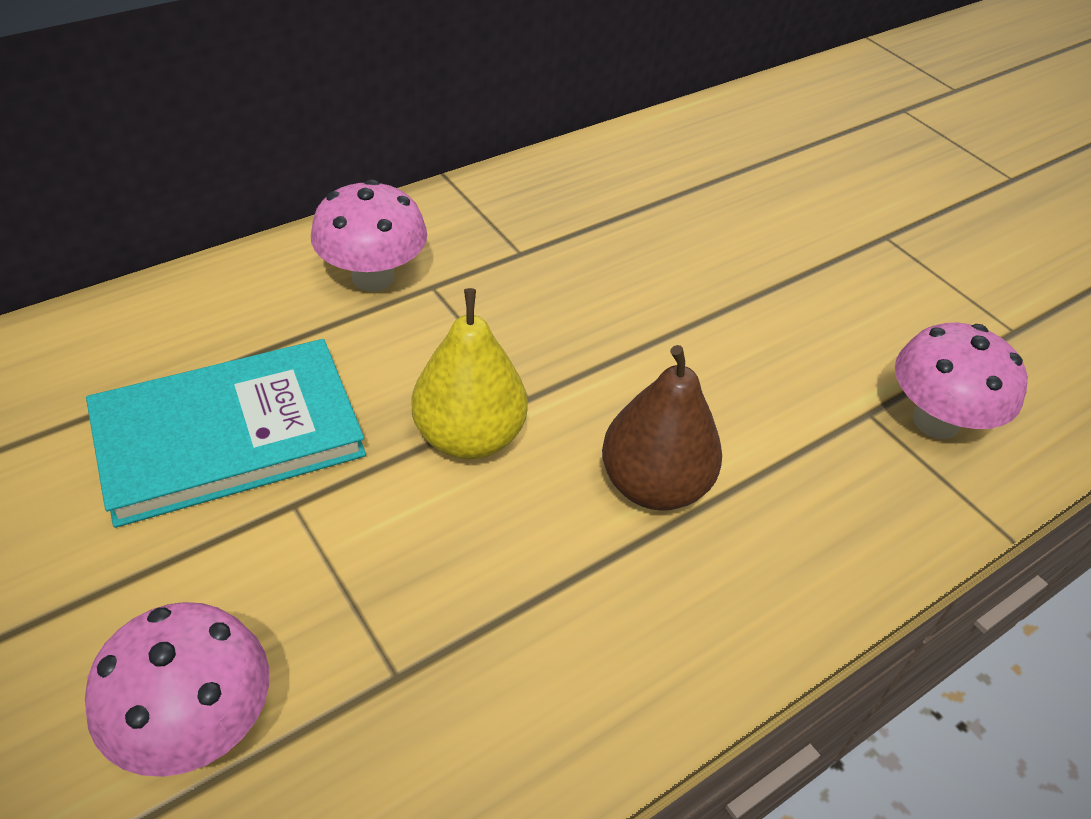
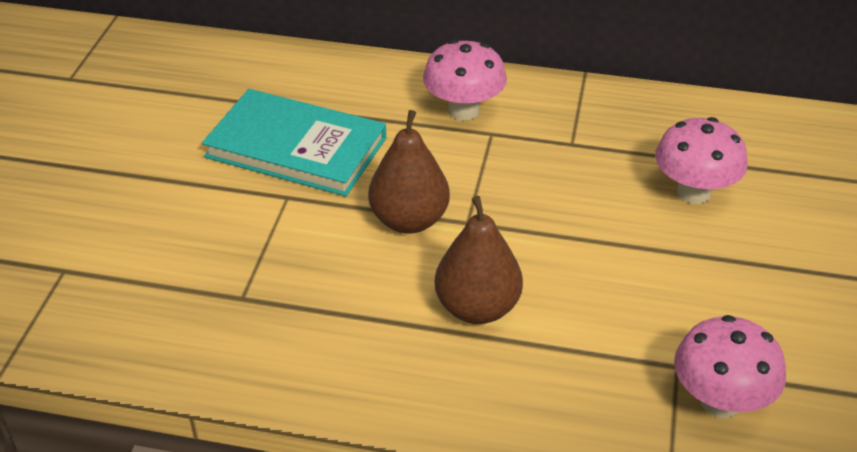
camera: 50 degrees right, 5 degrees down
pink mushroom [85,602,269,777] -> pink mushroom moved to [655,117,748,204]
yellow pear [412,288,528,459] -> brown pear [368,110,450,234]

